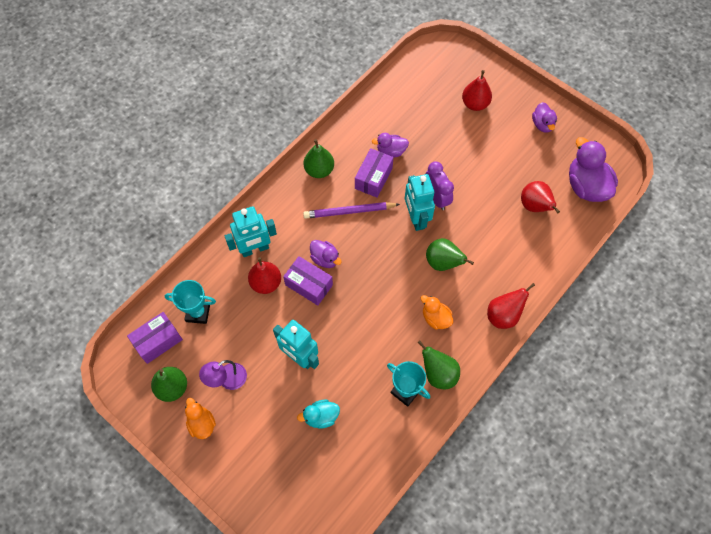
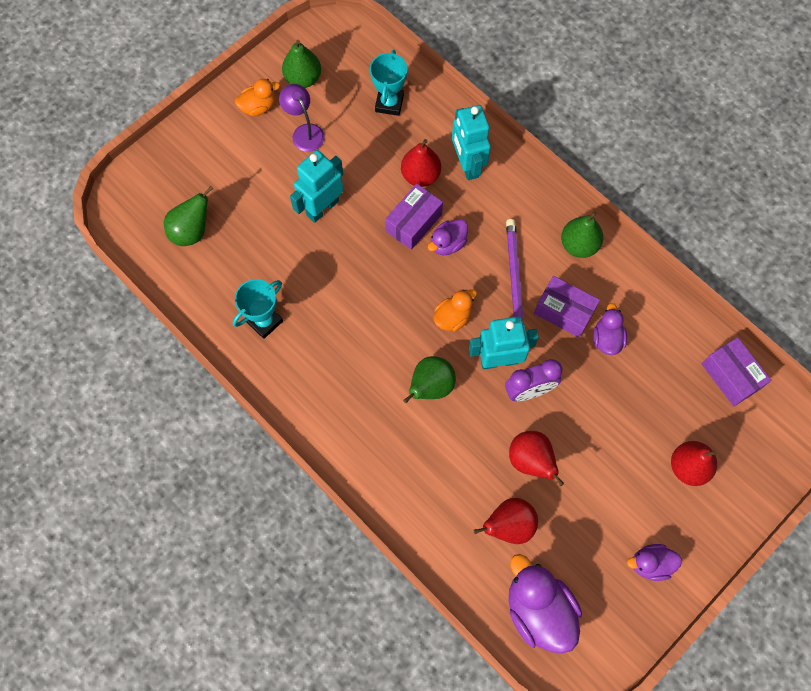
camera: 95 degrees right, 5 degrees up
purple box [127,312,183,364] -> purple box moved to [702,337,771,406]
turquoise duck [297,400,340,429] -> none
green pear [417,341,460,389] -> green pear moved to [164,186,213,246]
orange duck [421,295,453,329] -> orange duck moved to [434,289,477,331]
red pear [487,283,535,329] -> red pear moved to [509,431,564,486]
purple duck [569,137,618,202] -> purple duck turned 105 degrees counterclockwise [509,554,582,654]

